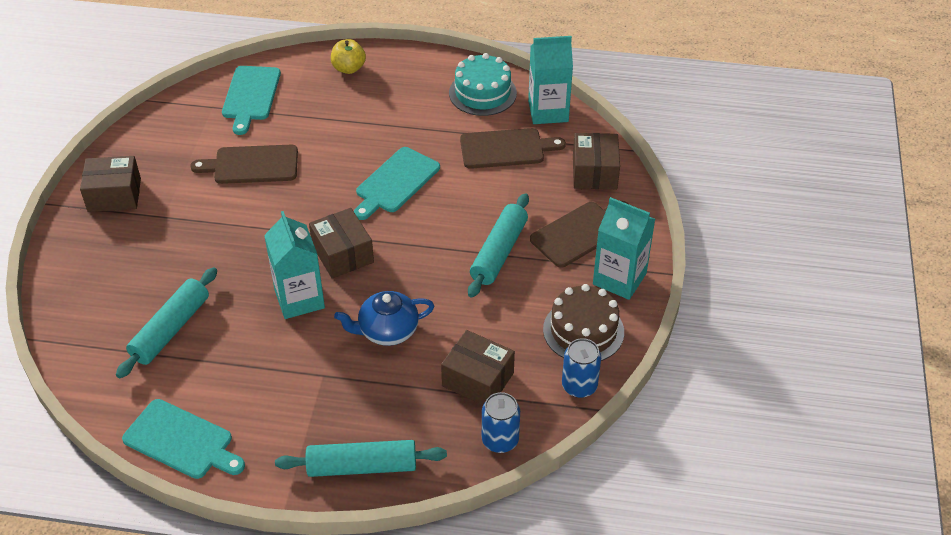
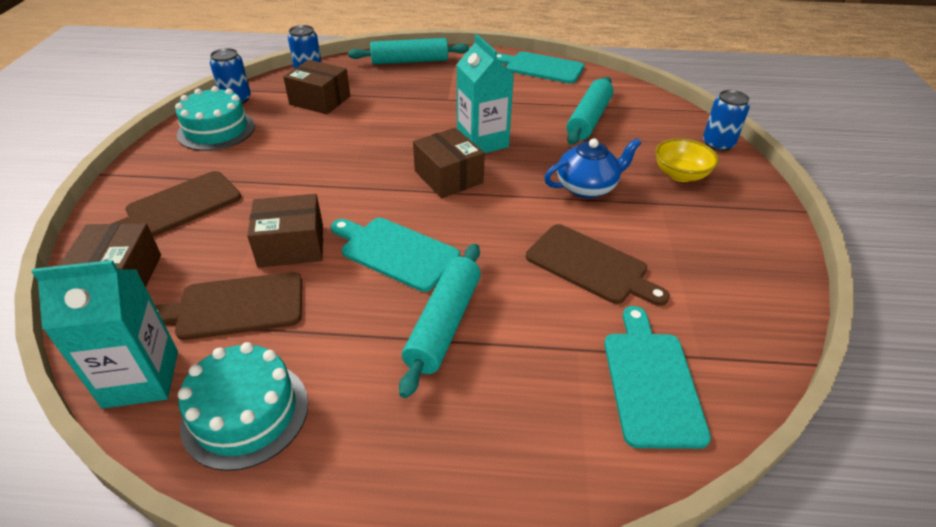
camera: 175 degrees right, 5 degrees down
brown box [80,156,141,212] -> brown box moved to [247,194,323,268]
brown cutting board [190,145,298,184] -> brown cutting board turned 45 degrees clockwise [526,224,670,306]
yellow apple [331,39,366,74] -> none
blue teapot [334,291,434,346] -> blue teapot moved to [544,138,641,198]
turquoise cutting board [354,147,440,220] -> turquoise cutting board turned 90 degrees counterclockwise [331,218,460,292]
turquoise rolling pin [468,193,529,298] -> turquoise rolling pin moved to [399,244,481,398]
brown cake [543,284,624,361] -> turquoise cake [175,86,255,151]
turquoise carton [593,197,655,300] -> none
none -> yellow bowl [655,138,719,182]
none -> blue can [703,90,750,151]

